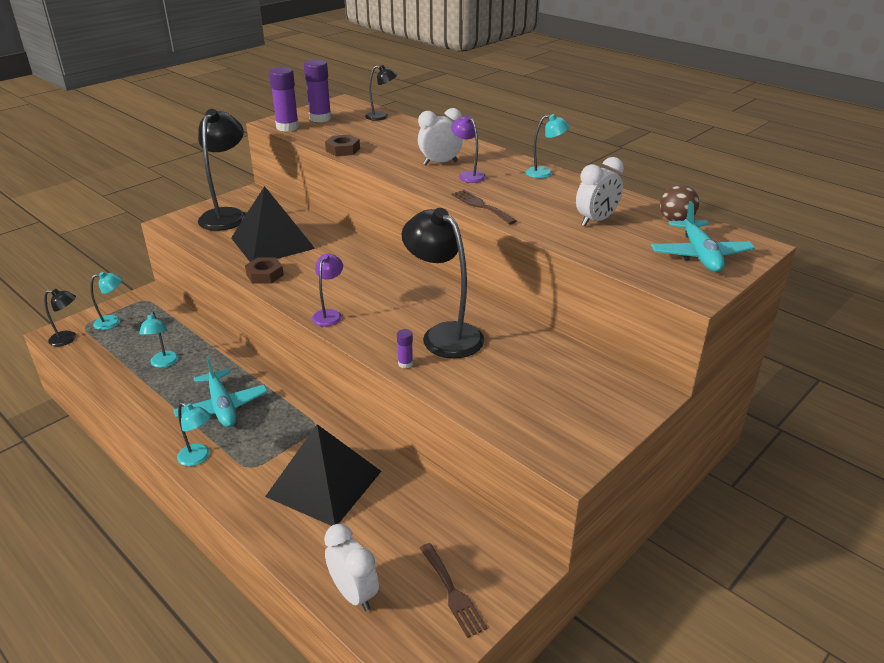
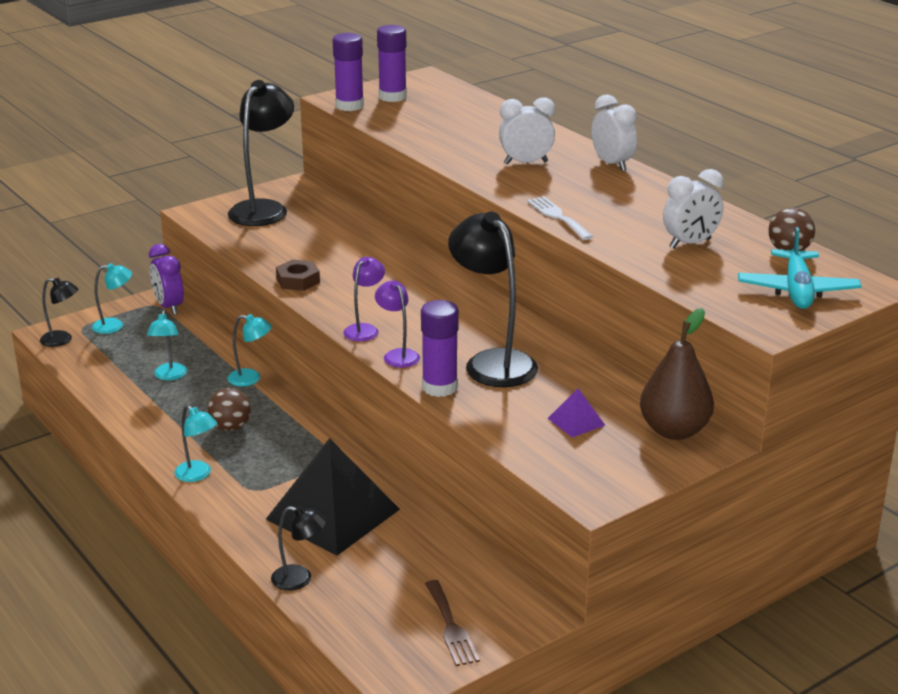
camera: 10 degrees right, 5 degrees down
turquoise plane [173,357,268,427] -> brown ball [208,388,251,431]
black pyramid [231,186,315,262] -> none
white clock [324,524,379,611] -> white clock moved to [592,95,637,171]
brown nut [325,135,360,156] -> none
black lamp [365,65,397,121] -> black lamp moved to [271,505,327,591]
purple glue stick [397,329,413,368] -> purple glue stick [421,300,459,397], size x2.08
purple lamp [451,115,486,183] -> purple lamp moved to [375,281,420,368]
brown fork [451,190,516,225] -> white fork [527,196,594,240]
turquoise lamp [526,114,570,178] -> turquoise lamp moved to [228,314,272,386]
none -> purple clock [149,244,184,315]
none -> purple pyramid [548,388,605,437]
none -> brown pear [640,308,714,440]

